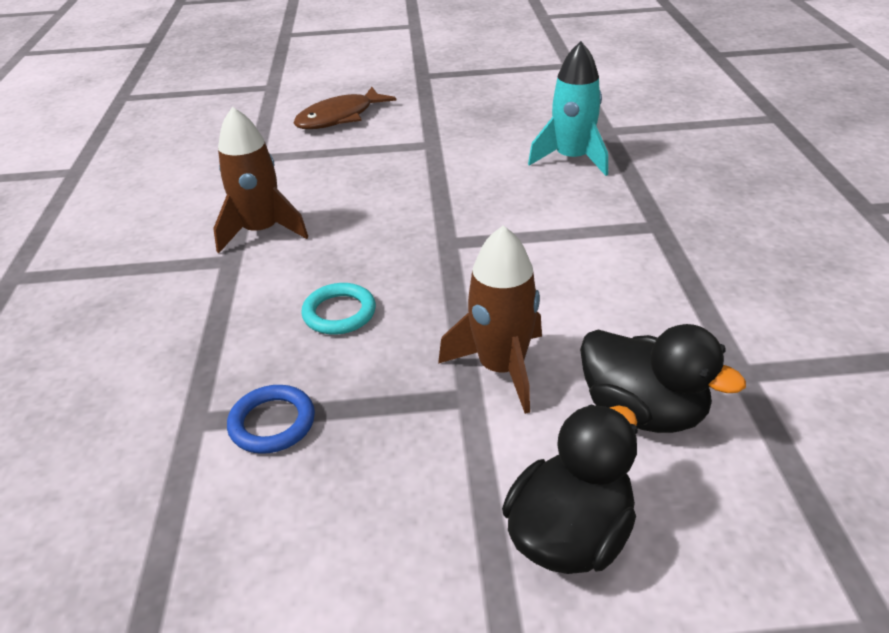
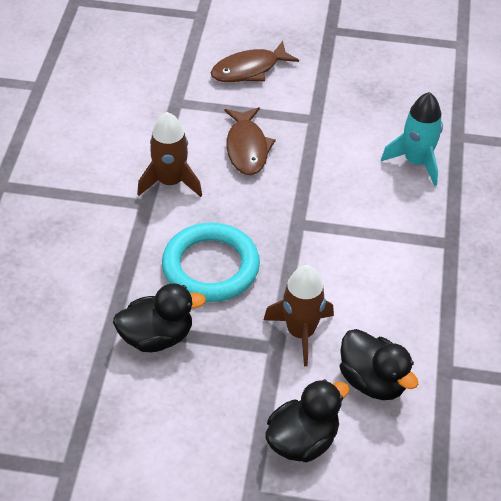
camera: 10 degrees right, 10 degrees up
blue ring [227,385,315,454] -> black duck [113,283,206,352]
turquoise ring [301,283,376,335] -> turquoise ring [162,223,260,302], size x1.99
none -> brown fish [225,107,276,175]

